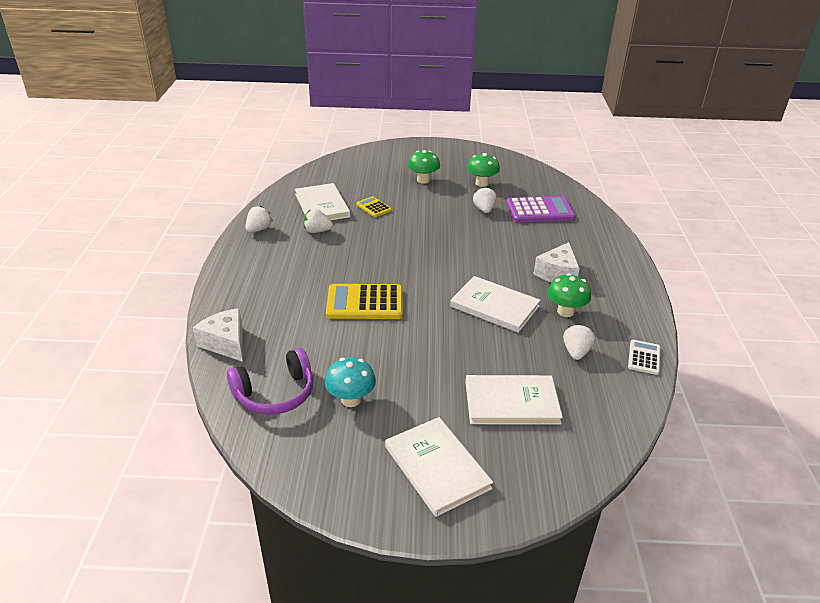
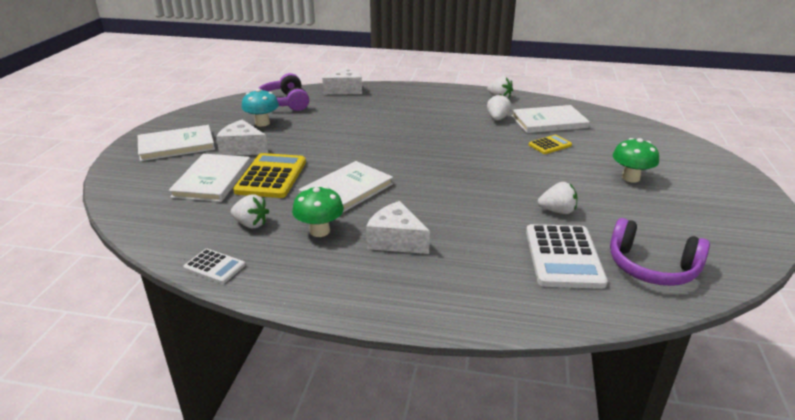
camera: 100 degrees right, 5 degrees down
yellow calculator [326,284,403,319] -> yellow calculator moved to [233,153,306,198]
green mushroom [467,153,500,187] -> none
purple calculator [506,196,576,223] -> white calculator [526,224,608,289]
none -> white cheese [216,120,268,156]
none -> purple headphones [610,218,710,286]

